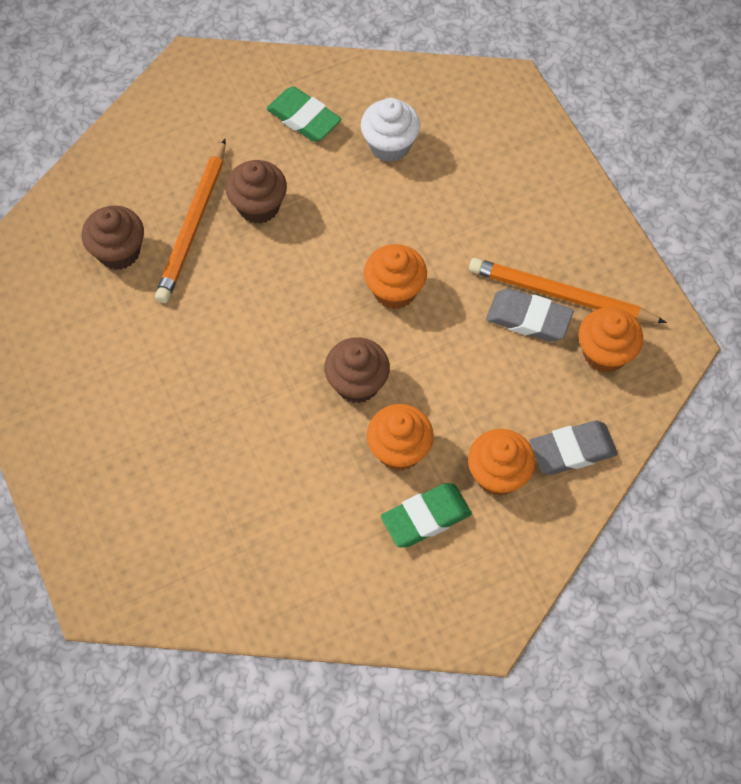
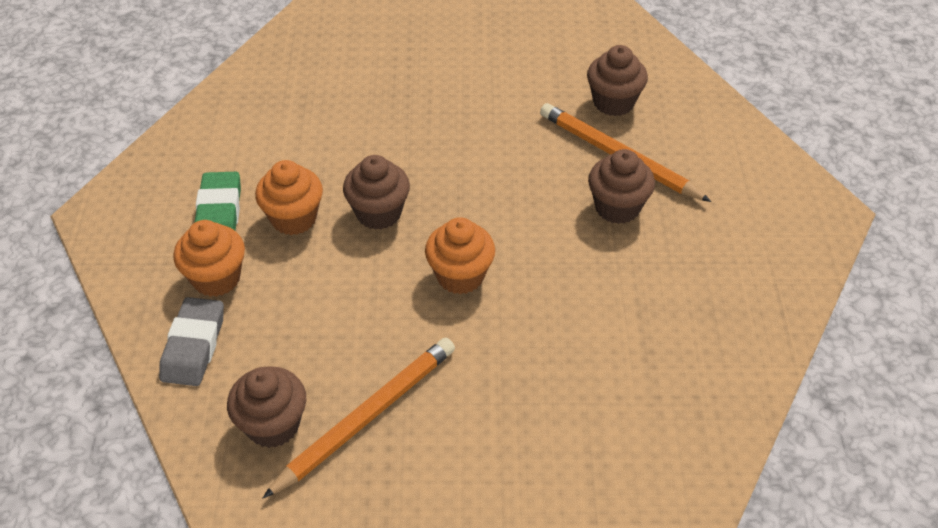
camera: 115 degrees right, 15 degrees down
green eraser [266,87,342,142] -> none
white cupcake [361,98,420,162] -> none
grey eraser [486,289,574,341] -> none
orange cupcake [578,307,643,373] -> brown cupcake [227,366,306,448]

